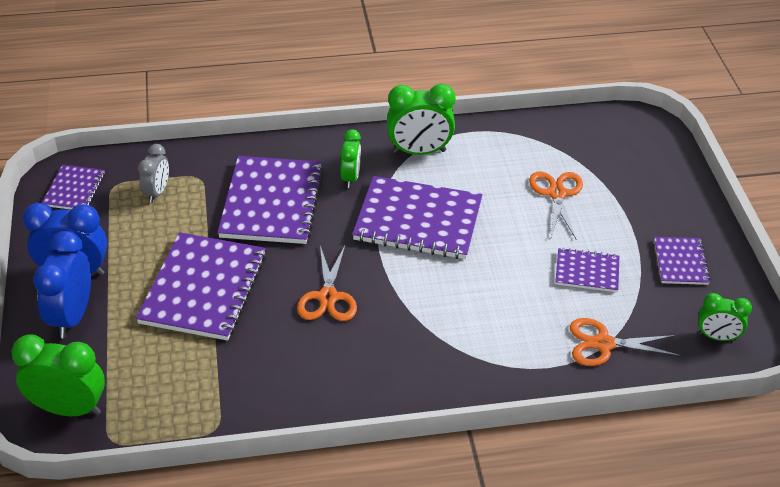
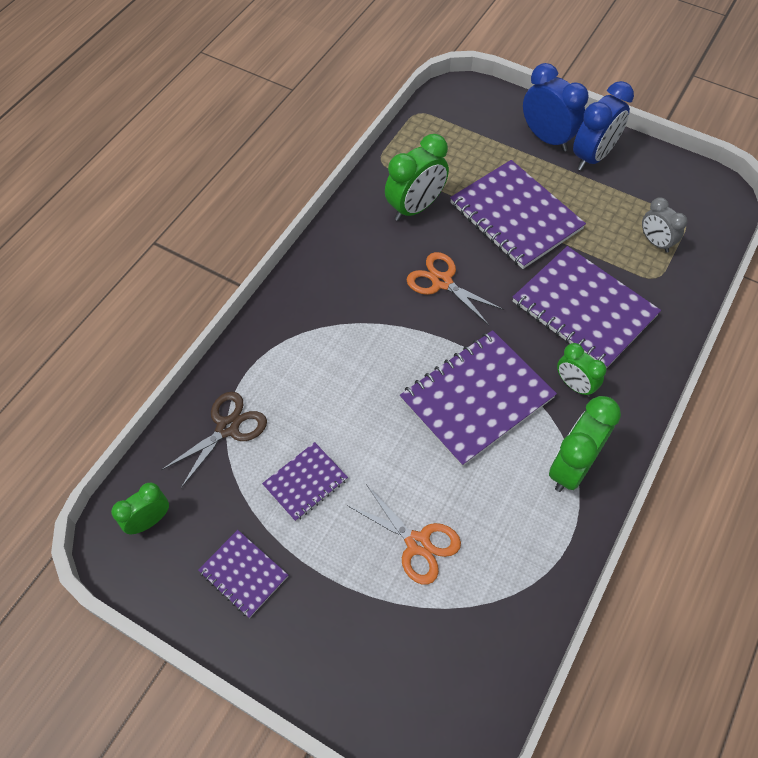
camera: 130 degrees right, 15 degrees up
green clock [11,334,105,416] -> green clock moved to [385,134,449,221]
purple notebook [42,165,105,210] -> none
orange scissors [570,318,681,366] -> brown scissors [161,392,267,488]

